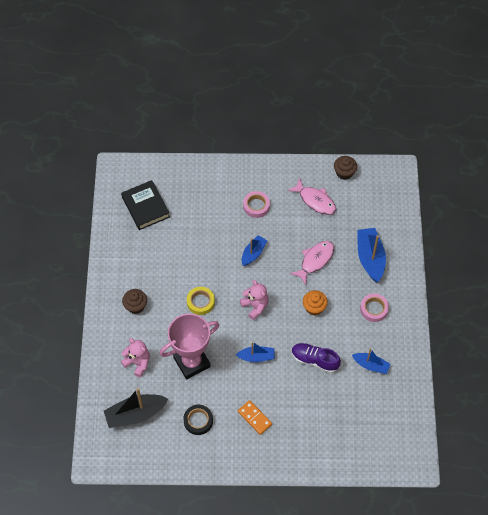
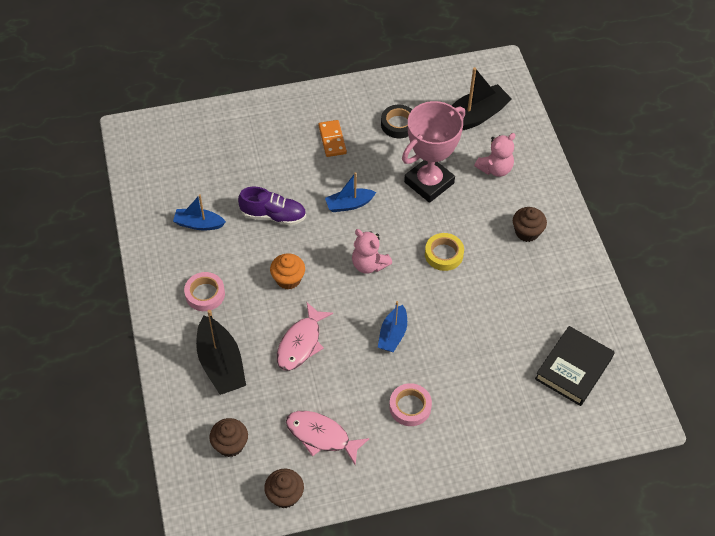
camera: 165 degrees right, 5 degrees down
black book [121,180,170,230] -> black book turned 75 degrees clockwise [535,326,615,406]
pink teddy bear [121,338,150,377] -> pink teddy bear turned 60 degrees counterclockwise [474,133,515,177]
orange domino [238,400,272,435] -> orange domino turned 45 degrees clockwise [318,120,347,157]
blue boat [358,228,386,282] -> black boat [196,310,246,395]
none -> brown cupcake [209,418,248,457]

